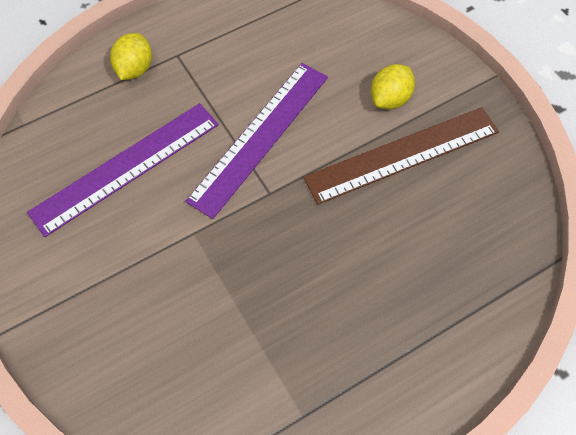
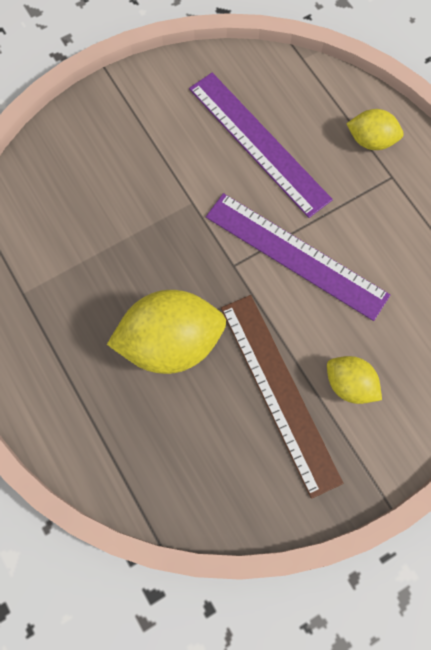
camera: 90 degrees right, 10 degrees up
none -> yellow lemon [107,290,226,374]

